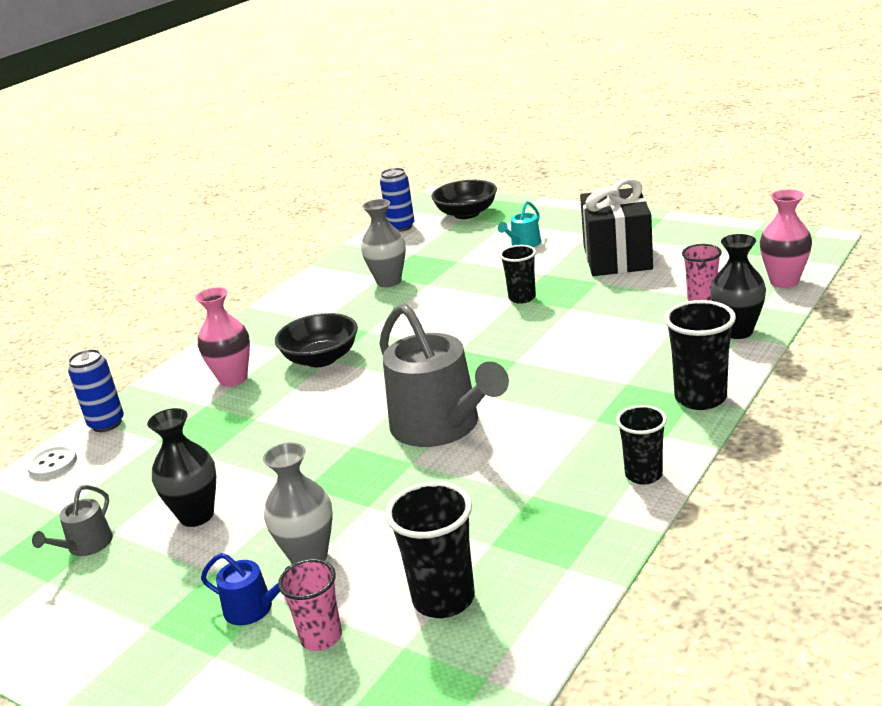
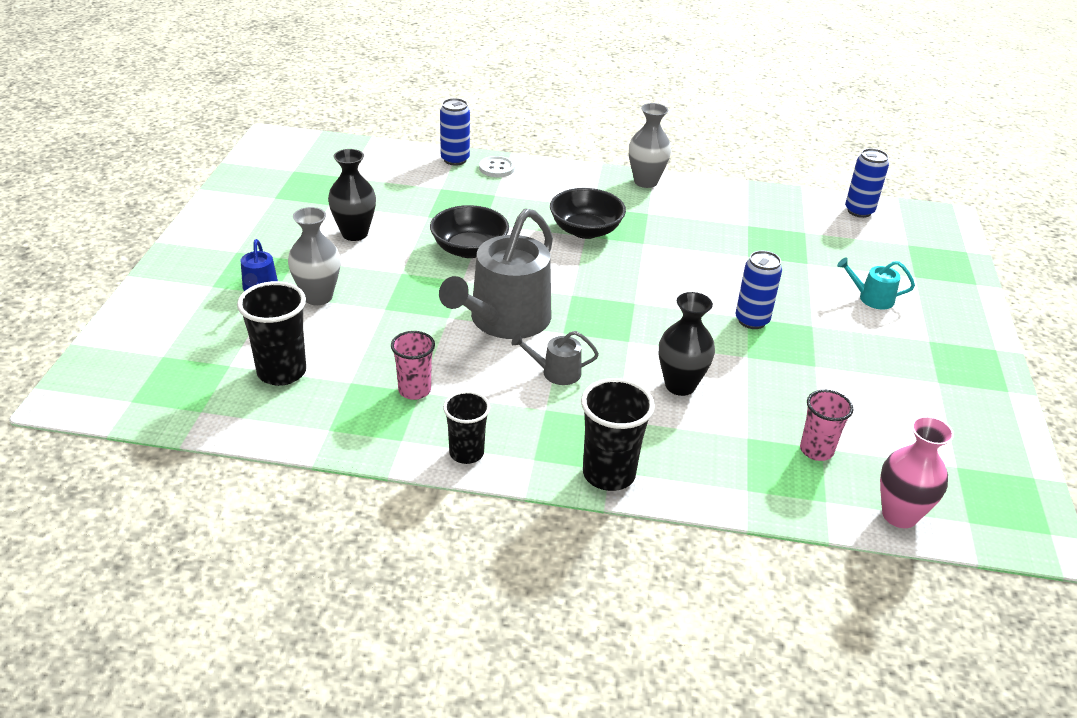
camera: 60 degrees right, 10 degrees up
white button [27,445,77,478] -> white button moved to [479,156,515,177]
grey watering can [32,485,113,556] -> grey watering can moved to [511,331,599,385]
pink vase [195,287,250,387] -> none
pink cup [278,559,342,651] -> pink cup moved to [391,331,435,400]
grey vase [361,199,406,287] -> grey vase moved to [629,103,671,188]
black bowl [431,180,497,219] -> black bowl moved to [430,205,509,258]
black cup [499,245,536,304] -> blue can [736,251,782,329]
black gift [580,178,653,276] -> none
black vase [710,234,766,339] -> black vase moved to [659,292,715,396]

